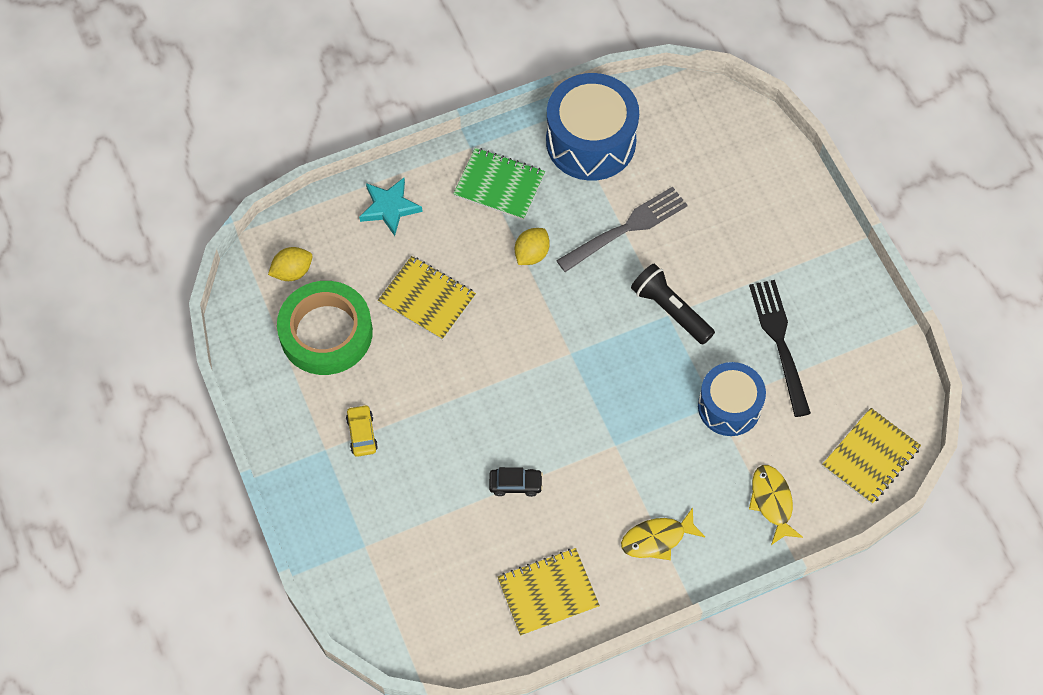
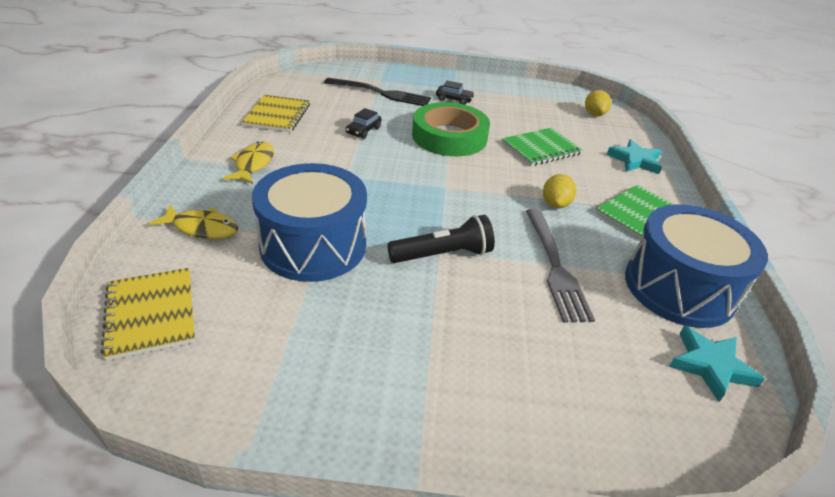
camera: 115 degrees right, 25 degrees down
green tape [277,281,373,375] -> green tape moved to [412,102,490,156]
yellow car [346,405,378,457] -> black car [436,81,475,105]
yellow notebook [378,256,476,340] -> green notebook [501,128,583,166]
yellow lemon [515,228,550,265] -> yellow lemon turned 45 degrees clockwise [543,174,576,208]
blue drum [698,362,766,436] -> blue drum [252,163,367,282], size x1.53
black fork [749,280,811,417] -> black fork moved to [324,78,431,106]
none -> turquoise star [669,326,765,402]

